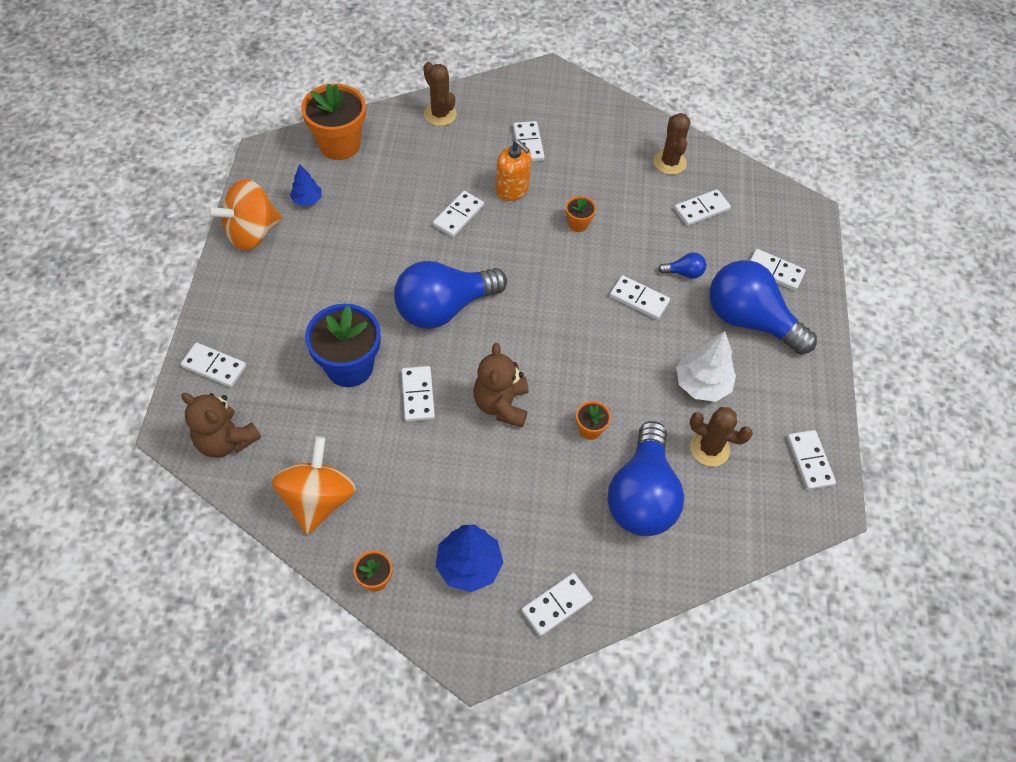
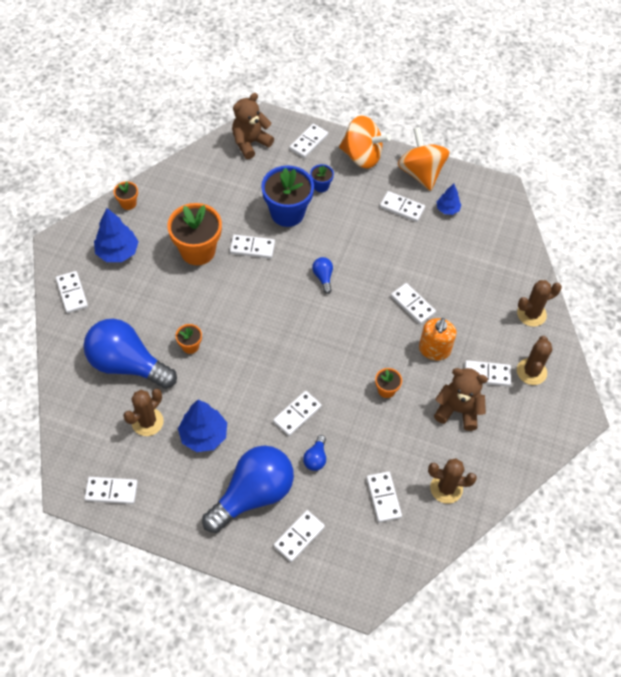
camera: 105 degrees right, 0 degrees up
orange spinning top [271,436,356,535] -> orange spinning top moved to [339,116,391,168]
orange flower pot [301,83,366,160] -> orange flower pot moved to [167,203,222,265]
blue light bulb [394,261,507,329] -> blue light bulb [312,257,333,294], size x0.41
brown teddy bear [473,343,528,427] -> brown teddy bear moved to [434,368,488,431]
orange soap dispenser [496,139,532,201] -> orange soap dispenser turned 45 degrees counterclockwise [419,318,456,360]
white tree [676,331,736,402] -> blue tree [178,400,227,452]
none -> blue flower pot [310,164,334,192]
none -> white domino [380,191,425,222]
none -> brown cactus [517,336,552,385]

